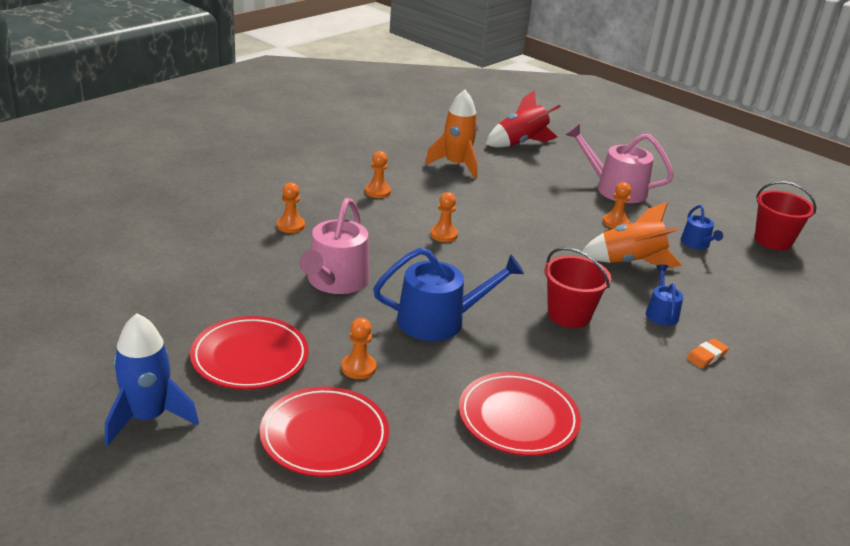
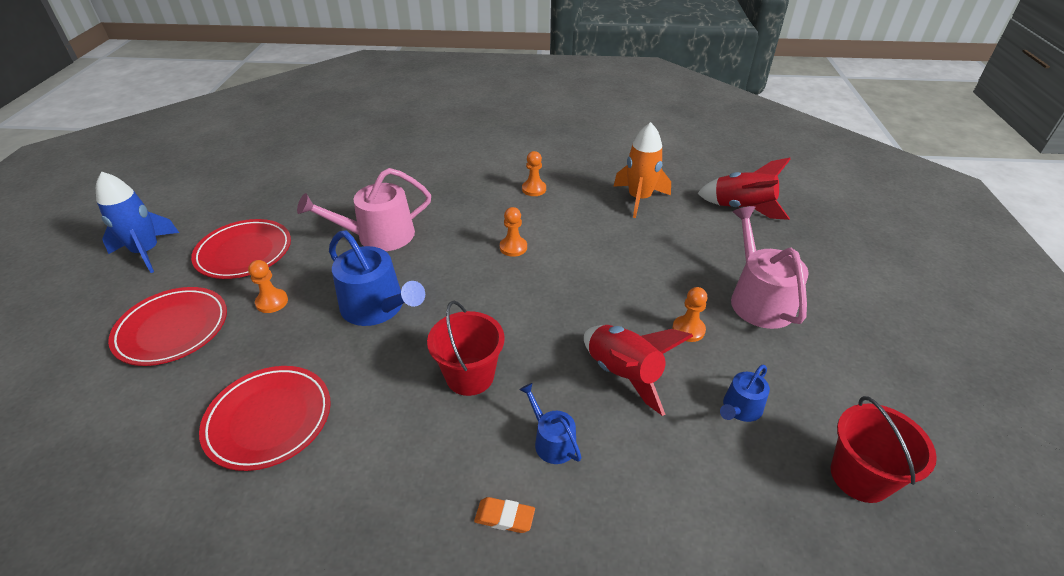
camera: 55 degrees right, 10 degrees up
orange pawn [277,182,305,233] -> none
orange rocket [582,202,682,267] -> red rocket [584,325,693,416]
blue watering can [646,264,683,326] -> blue watering can turned 90 degrees counterclockwise [519,383,582,464]

